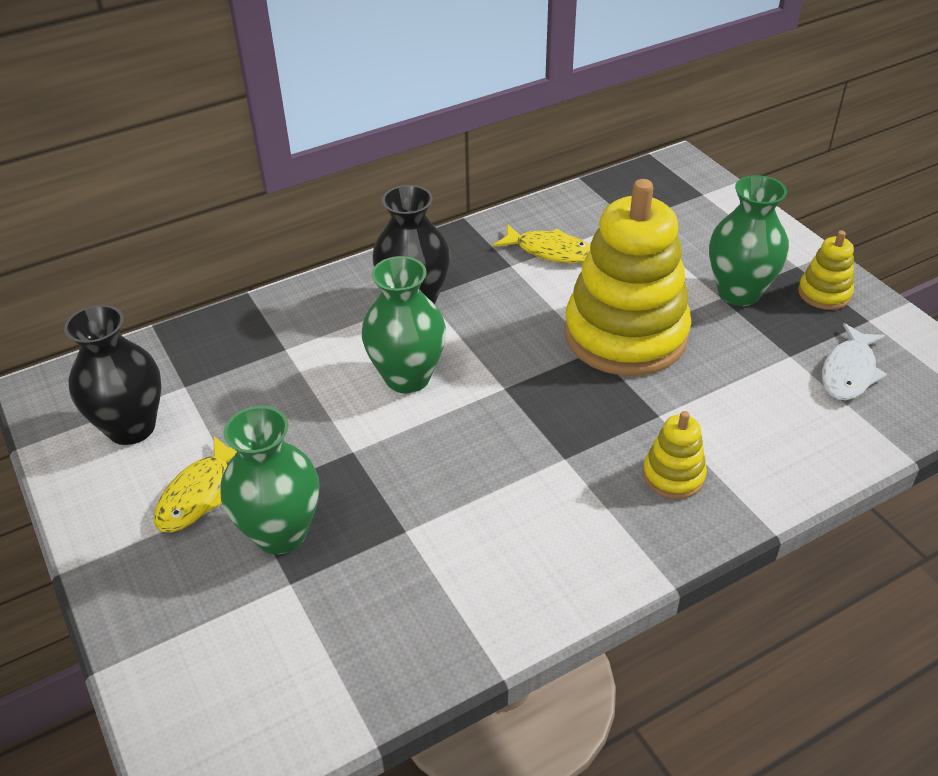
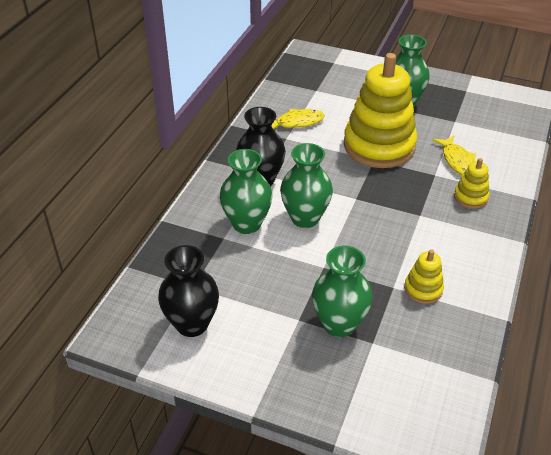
camera: 40 degrees left, 0 degrees up
yellow fish [154,436,237,532] -> yellow fish moved to [432,136,476,176]
yellow stacking toy [798,230,854,310] -> yellow stacking toy moved to [404,249,444,304]
white fish [822,323,887,401] -> none
none -> green vase [220,149,272,234]

